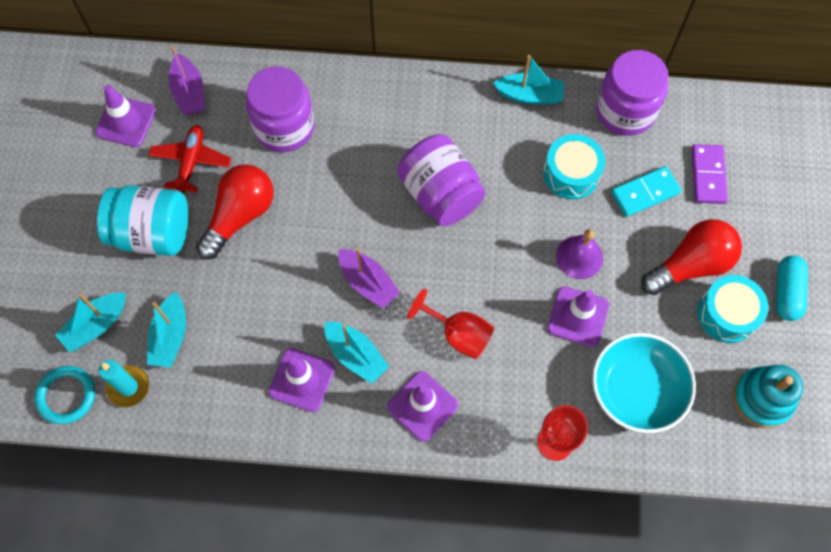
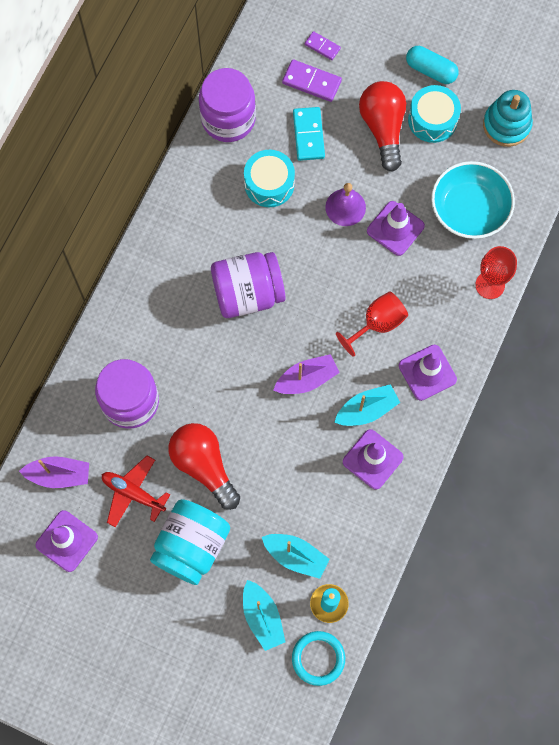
camera: 70 degrees left, 5 degrees up
turquoise boat [493,55,565,104] -> none
none -> purple domino [305,31,341,60]

